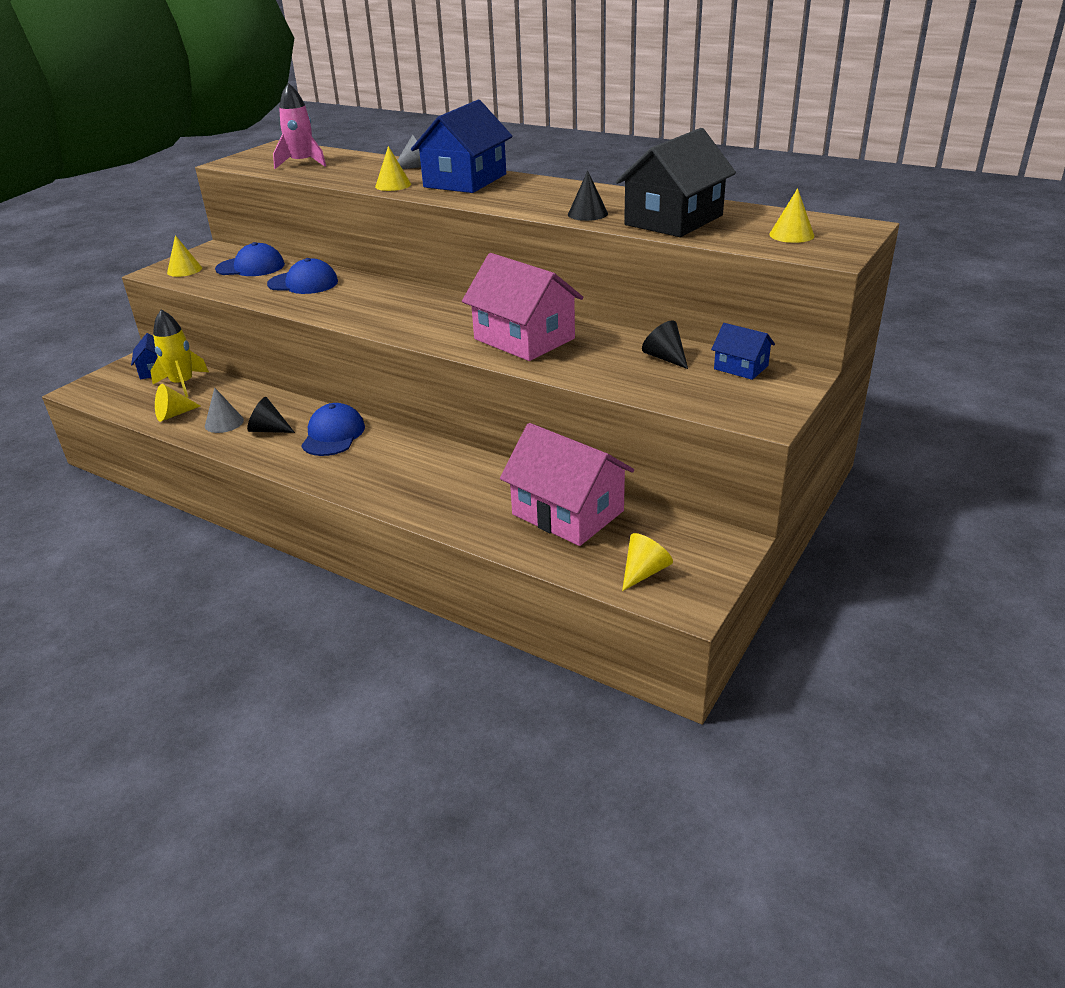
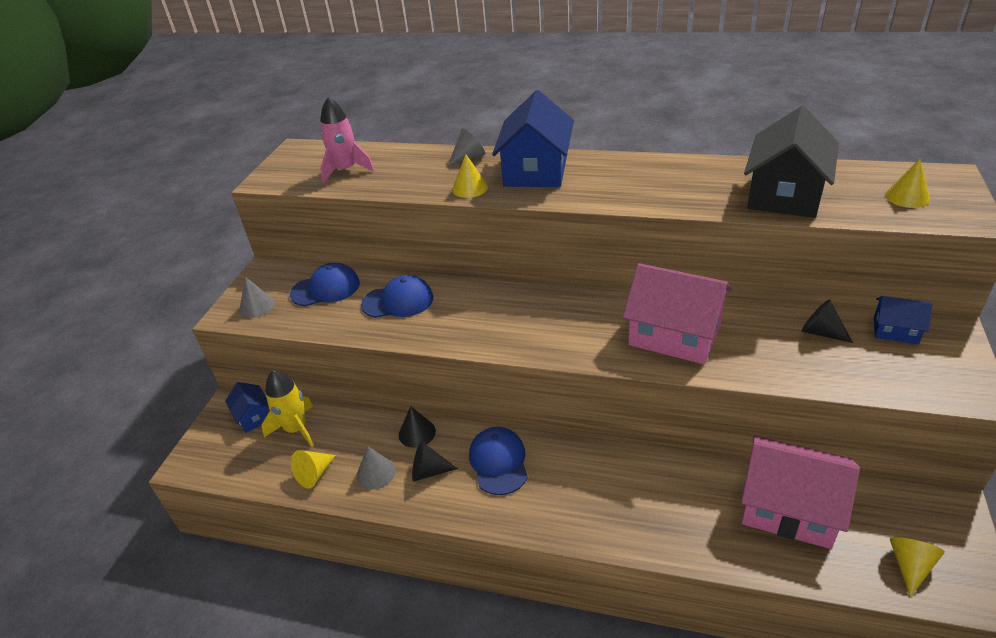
camera: 15 degrees left, 5 degrees up
yellow cone [167,235,202,277] -> grey cone [239,277,275,318]
black cone [568,171,608,221] -> black cone moved to [399,406,436,448]

